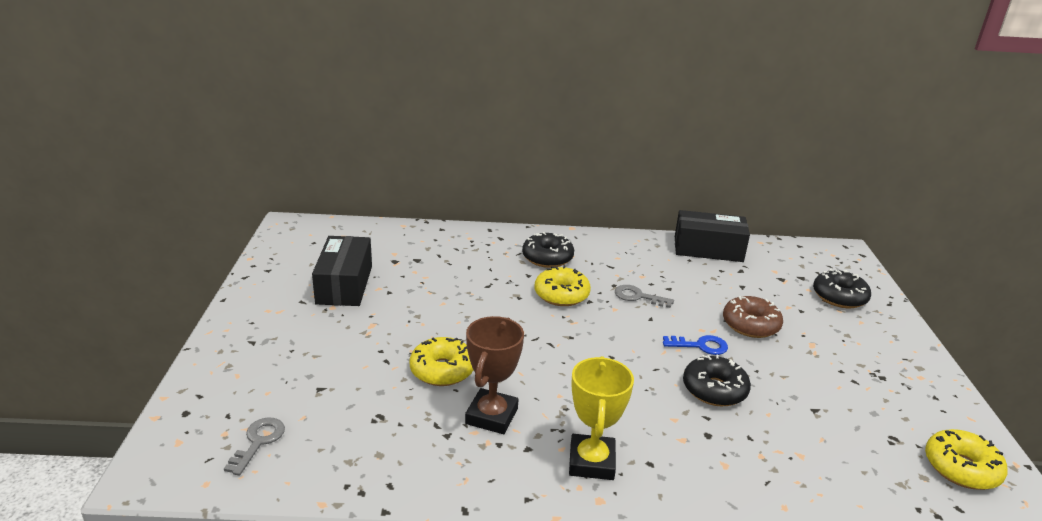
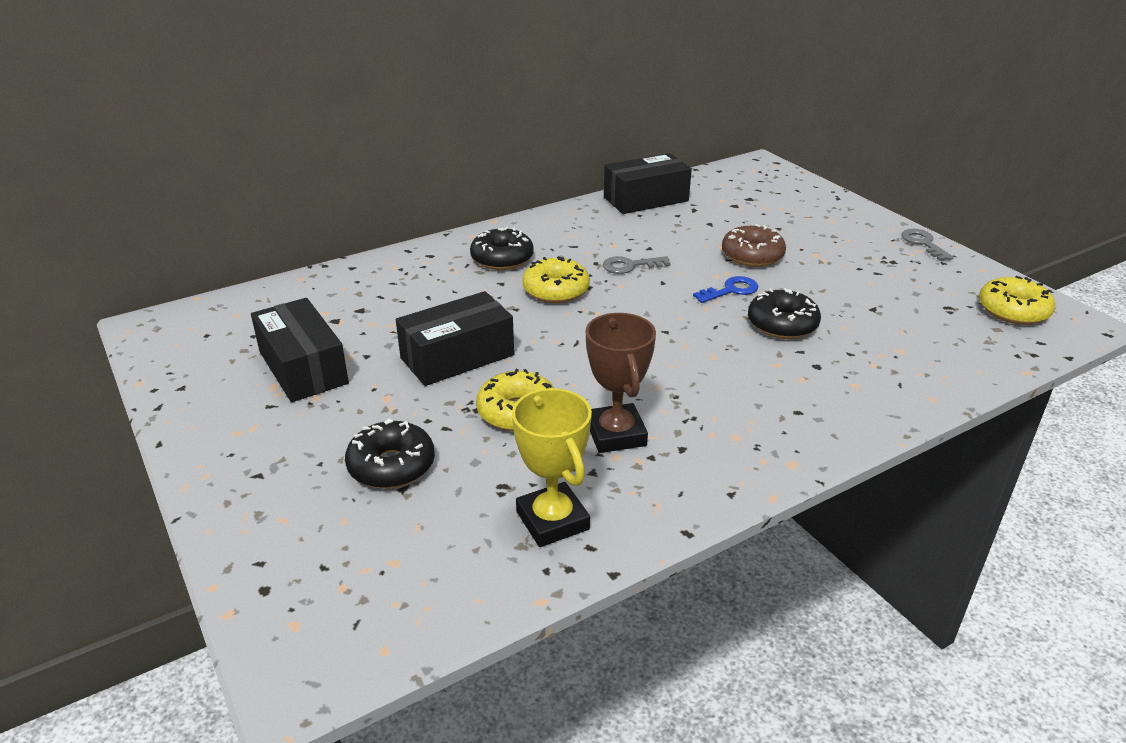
camera: 30 degrees left, 5 degrees up
grey key [224,418,285,476] -> grey key moved to [901,229,954,261]
yellow trophy [569,356,634,480] -> yellow trophy moved to [512,388,592,547]
black donut [813,269,871,308] -> black donut moved to [345,418,435,489]
none -> black box [396,291,514,386]

